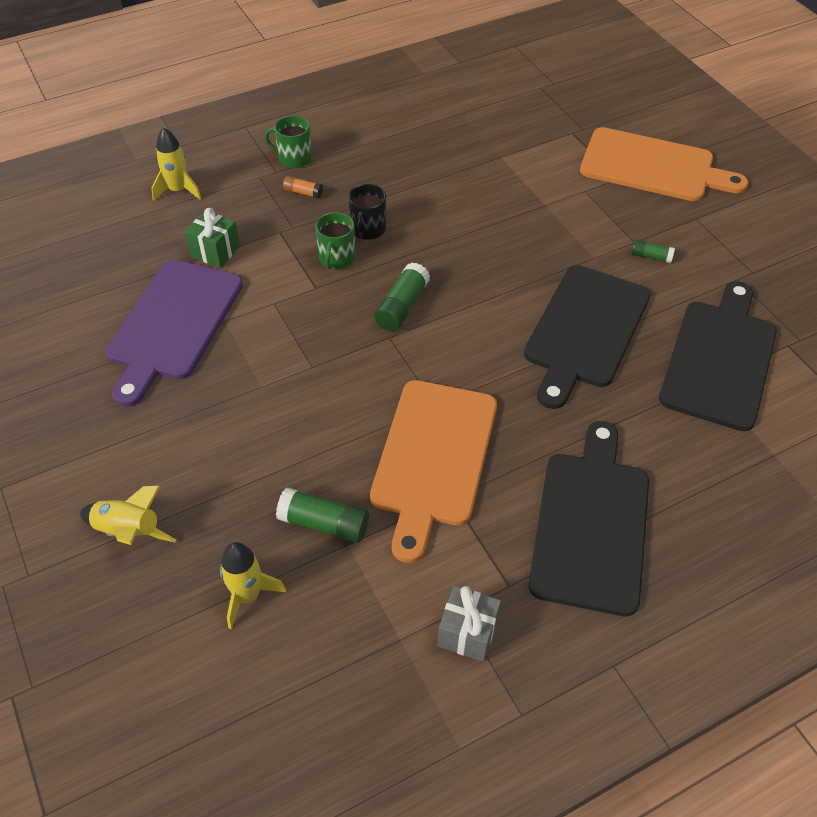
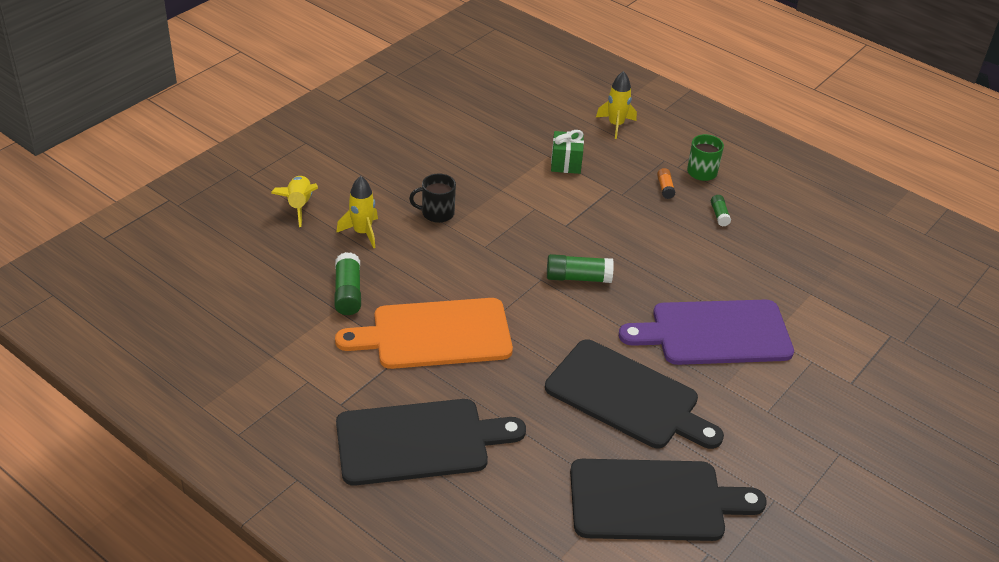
camera: 65 degrees right, 10 degrees down
purple cutting board [106,260,243,407] -> purple cutting board moved to [619,300,794,365]
yellow rocket [220,542,286,629] -> yellow rocket moved to [336,176,378,248]
green mug [315,212,355,269] -> none
black mug [348,184,386,240] -> black mug moved to [409,173,456,223]
grey gift [438,585,501,662] -> none
black cutting board [524,265,650,409] -> black cutting board turned 150 degrees counterclockwise [545,339,724,449]
orange cutting board [580,127,748,201] -> none
green glue stick [631,239,675,263] -> green glue stick moved to [711,195,731,226]

